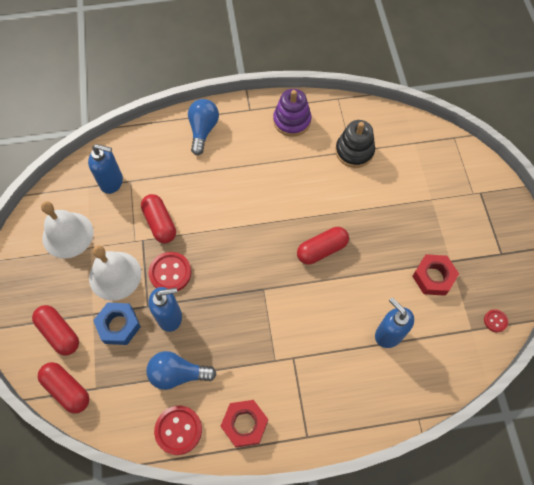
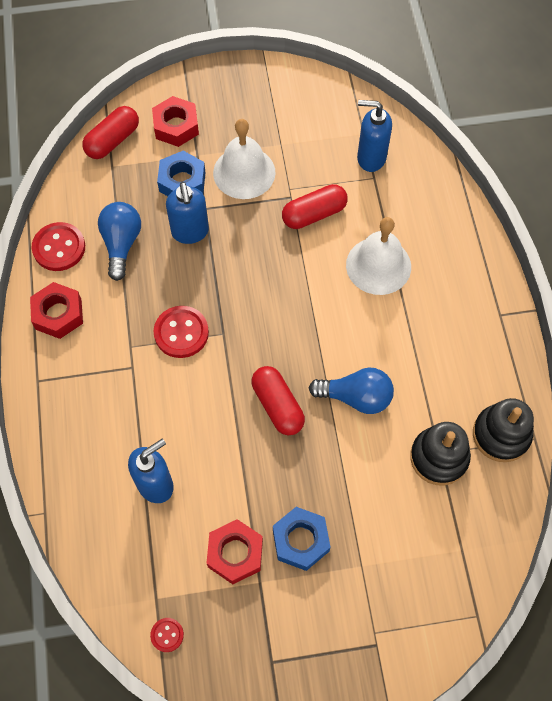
camera: 90 degrees right, 0 degrees up
red capsule [32,305,79,355] -> red nut [152,96,199,147]
white bell [41,201,94,258] -> white bell moved to [346,217,411,295]
blue soap dispenser [88,144,123,194] -> blue soap dispenser turned 90 degrees clockwise [357,100,392,172]
red button [148,252,192,291] -> red button moved to [154,306,209,358]
blue light bulb [188,99,219,155] -> blue light bulb moved to [309,367,394,414]
purple stacking toy [273,89,311,137] -> none
none -> blue nut [273,507,330,571]
none -> black stacking toy [473,398,534,462]

